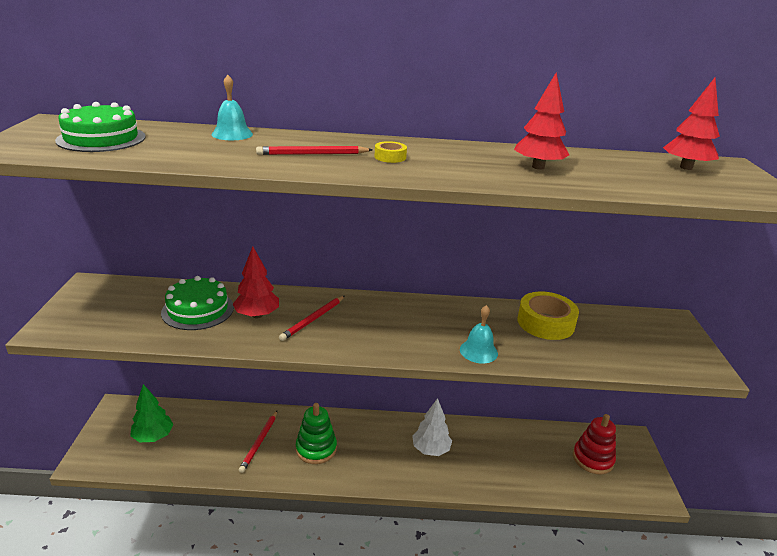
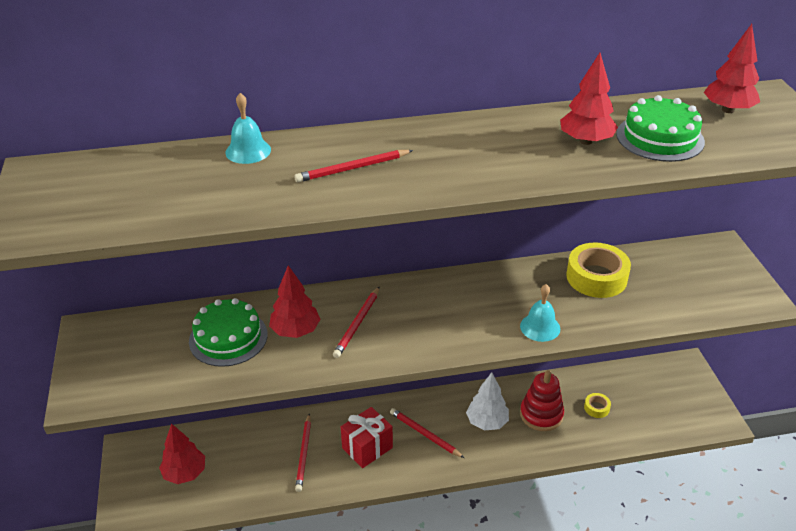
camera: 10 degrees left, 10 degrees up
green cake [55,102,146,152] -> green cake moved to [616,95,705,162]
green tree [130,384,174,442] -> red tree [159,423,205,484]
green stacking toy [296,403,337,464] -> red gift [341,407,393,468]
yellow tape [374,141,407,163] -> yellow tape moved to [584,393,611,418]
red stacking toy [573,414,616,474] -> red stacking toy moved to [520,370,564,431]
none -> red pencil [390,408,464,458]

